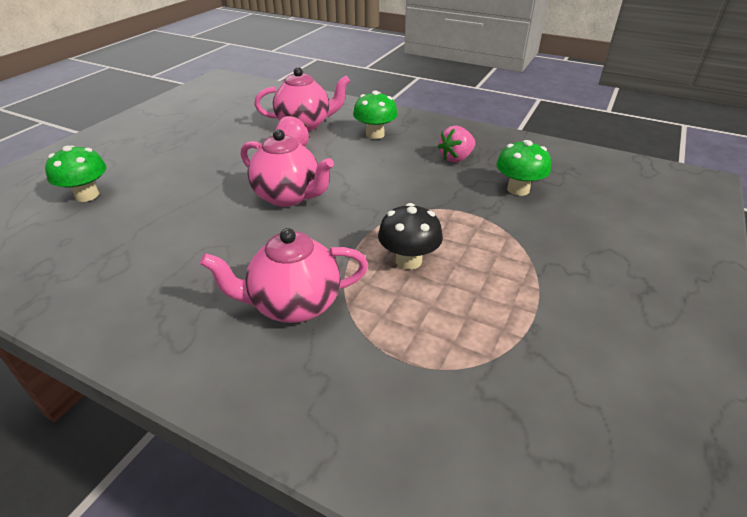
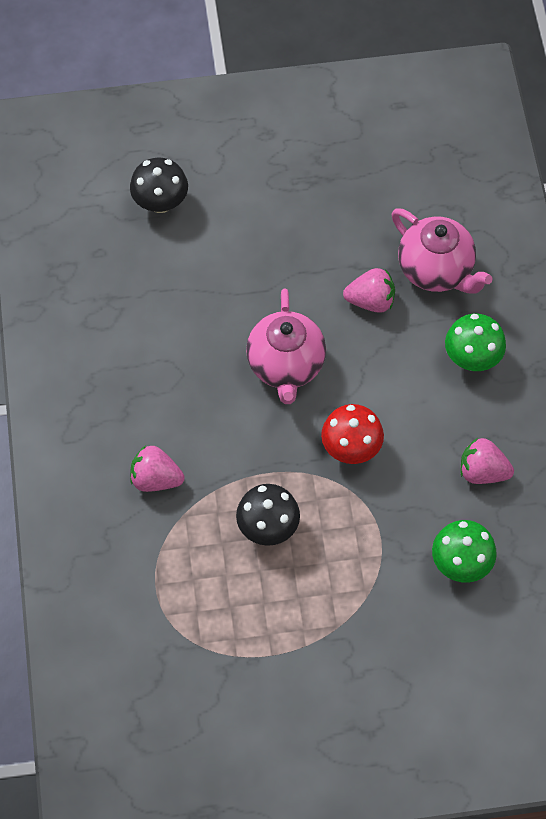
camera: 55 degrees right, 25 degrees up
green mushroom [45,145,107,202] -> black mushroom [130,158,188,213]
pink teapot [200,228,368,323] -> pink strawberry [130,446,185,492]
none -> red mushroom [321,404,384,464]

